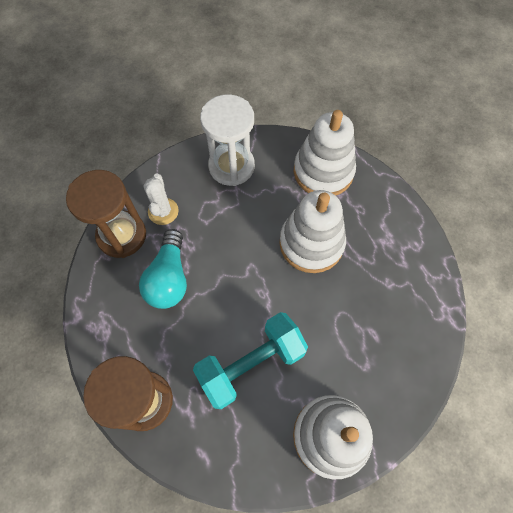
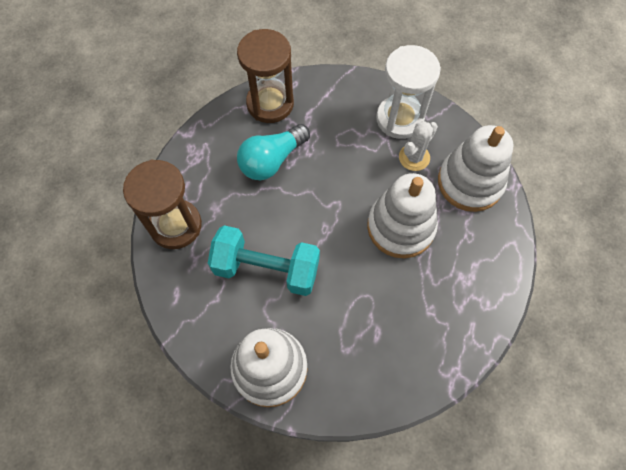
camera: 45 degrees right, 0 degrees up
white cactus [143,173,179,225] -> white cactus moved to [399,121,438,171]

